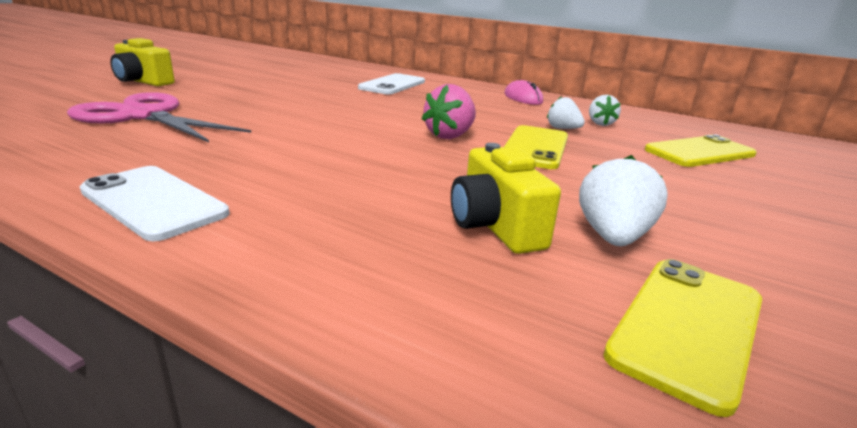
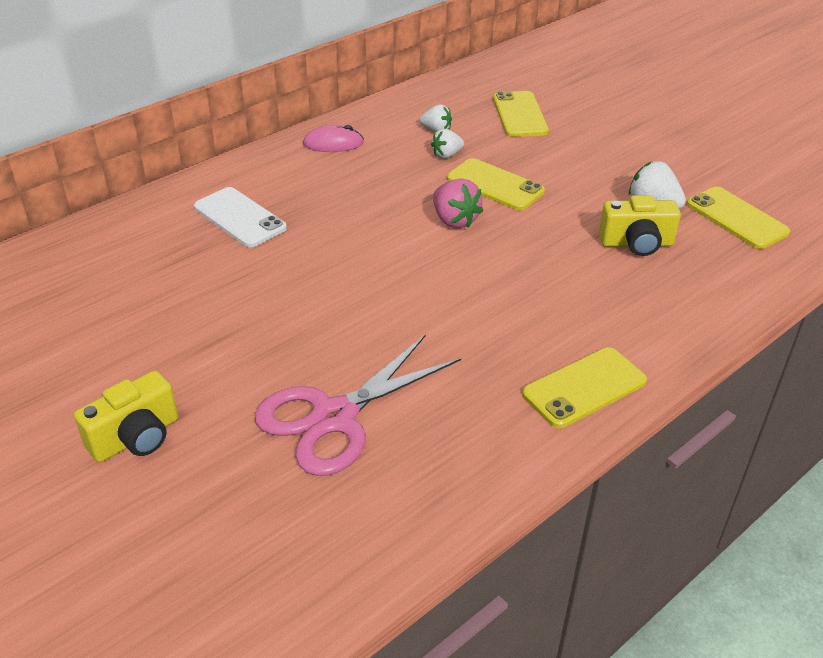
camera: 70 degrees left, 15 degrees up
white phone [80,166,229,241] -> yellow phone [522,347,647,428]

